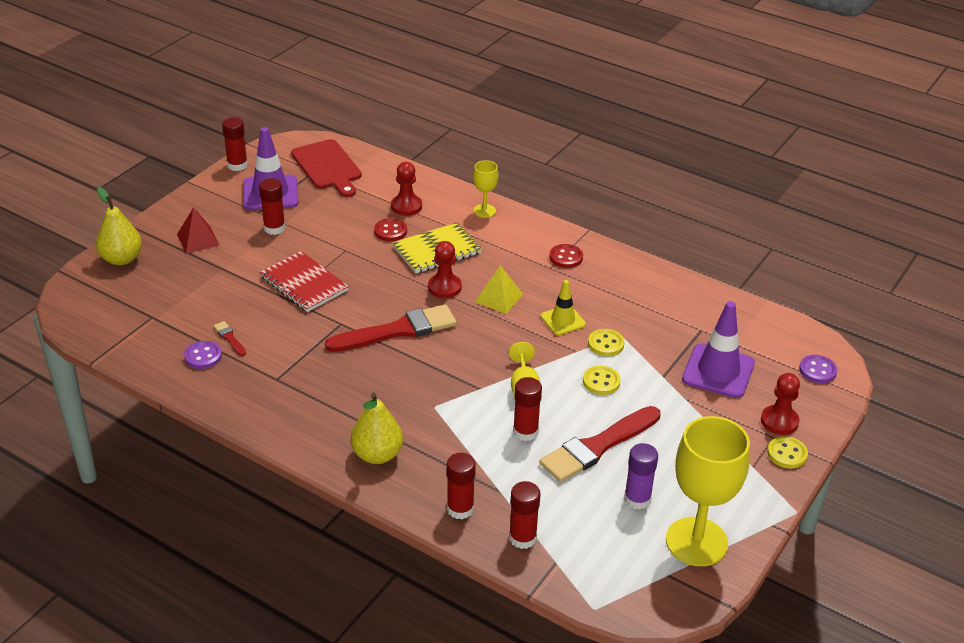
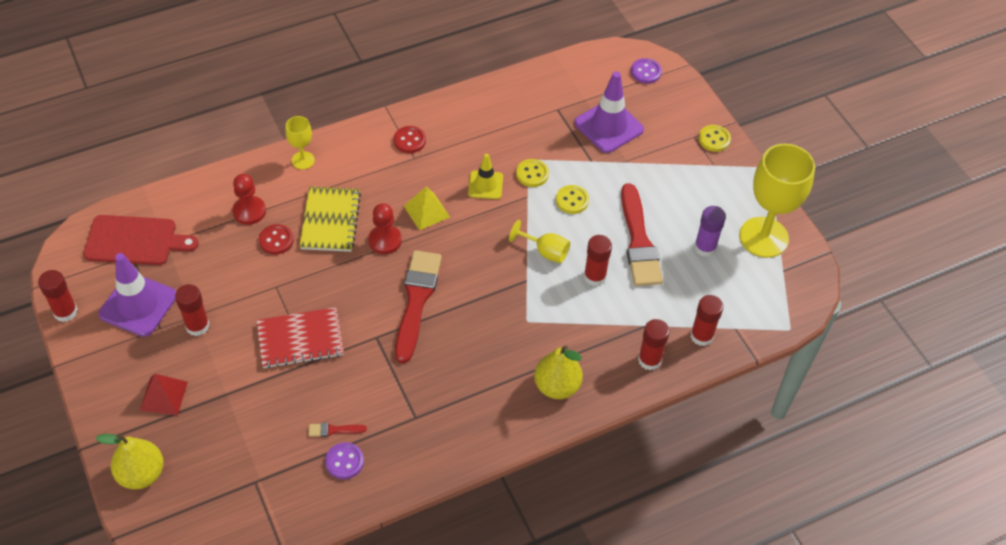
camera: 60 degrees left, 15 degrees up
red pawn [761,373,800,435] -> none

